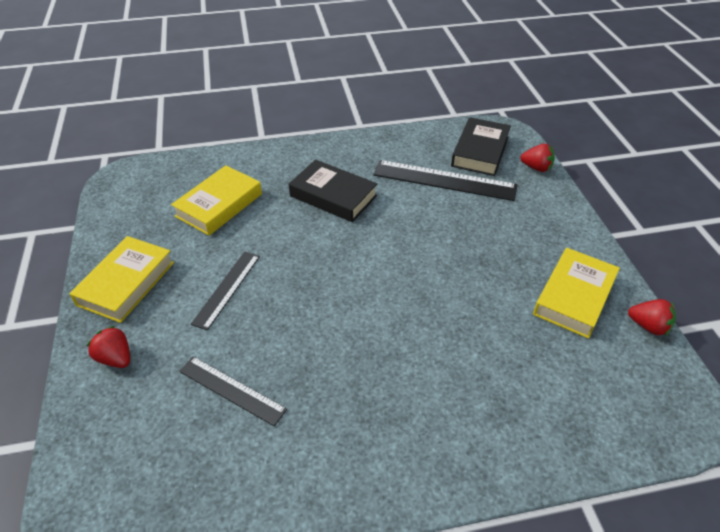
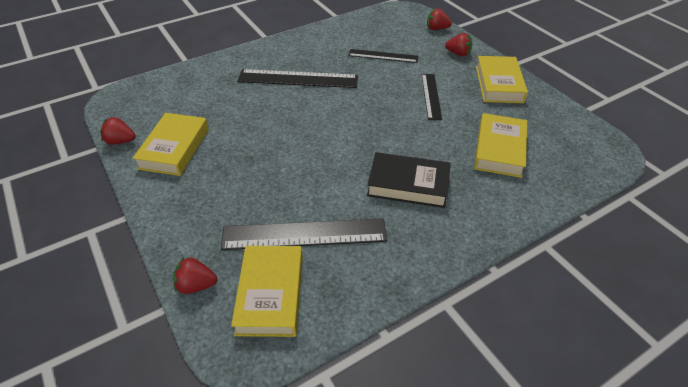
camera: 160 degrees right, 0 degrees up
black book [451,117,511,176] -> yellow book [231,246,303,337]
none -> black ruler [237,69,358,88]
none -> red strawberry [427,8,452,30]

